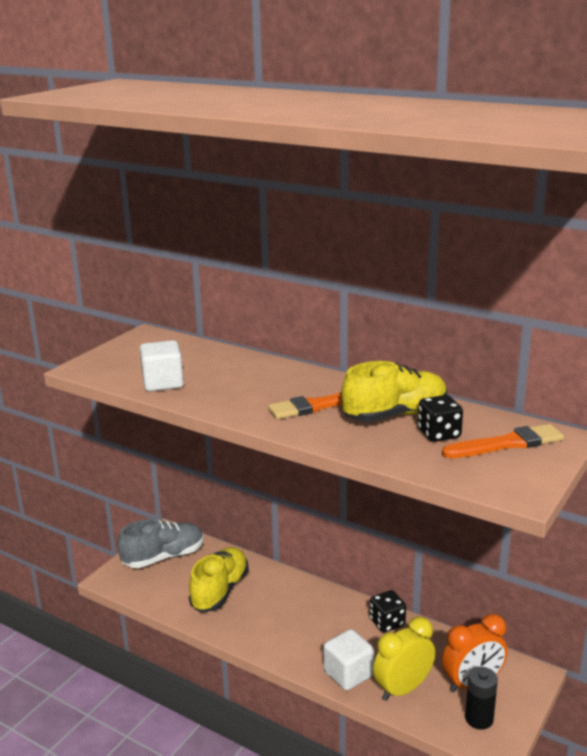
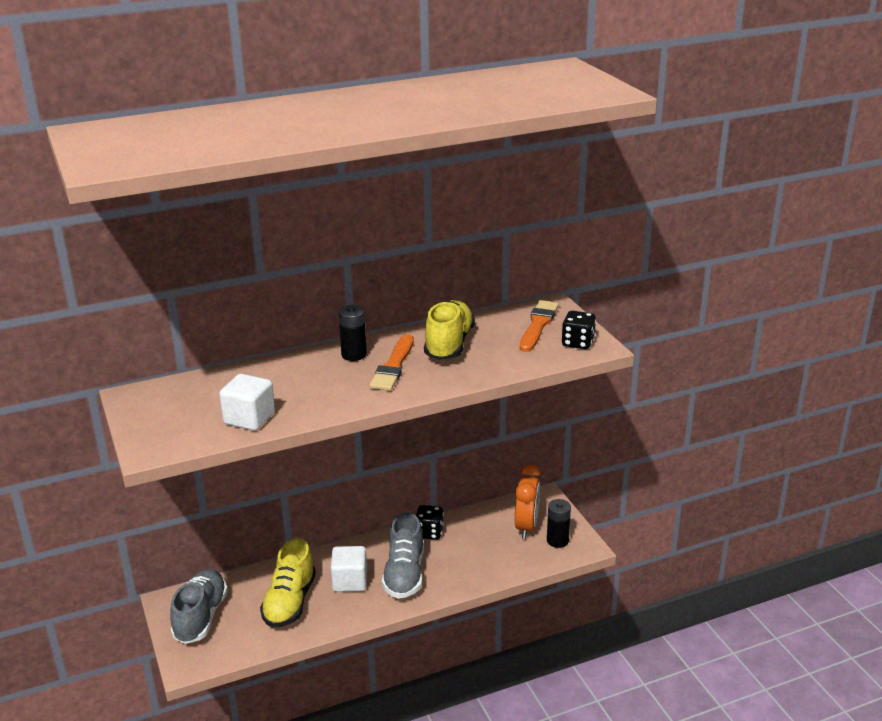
camera: 55 degrees left, 5 degrees up
yellow shoe [189,547,249,612] -> yellow shoe turned 135 degrees counterclockwise [260,538,316,628]
white cube [324,629,374,691] -> white cube moved to [330,546,367,592]
yellow clock [373,617,435,701] -> none
black dice [418,395,463,442] -> black dice moved to [562,311,596,349]
none -> black battery [339,305,367,361]
none -> grey shoe [382,512,424,599]

